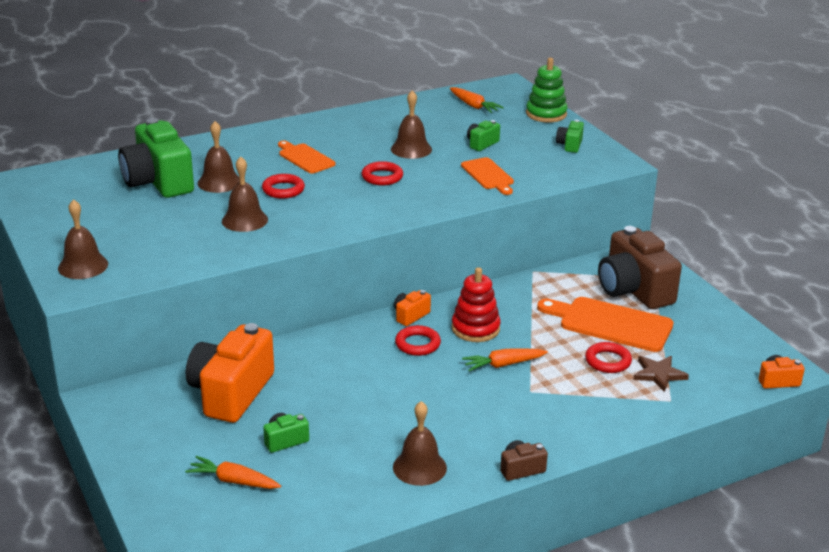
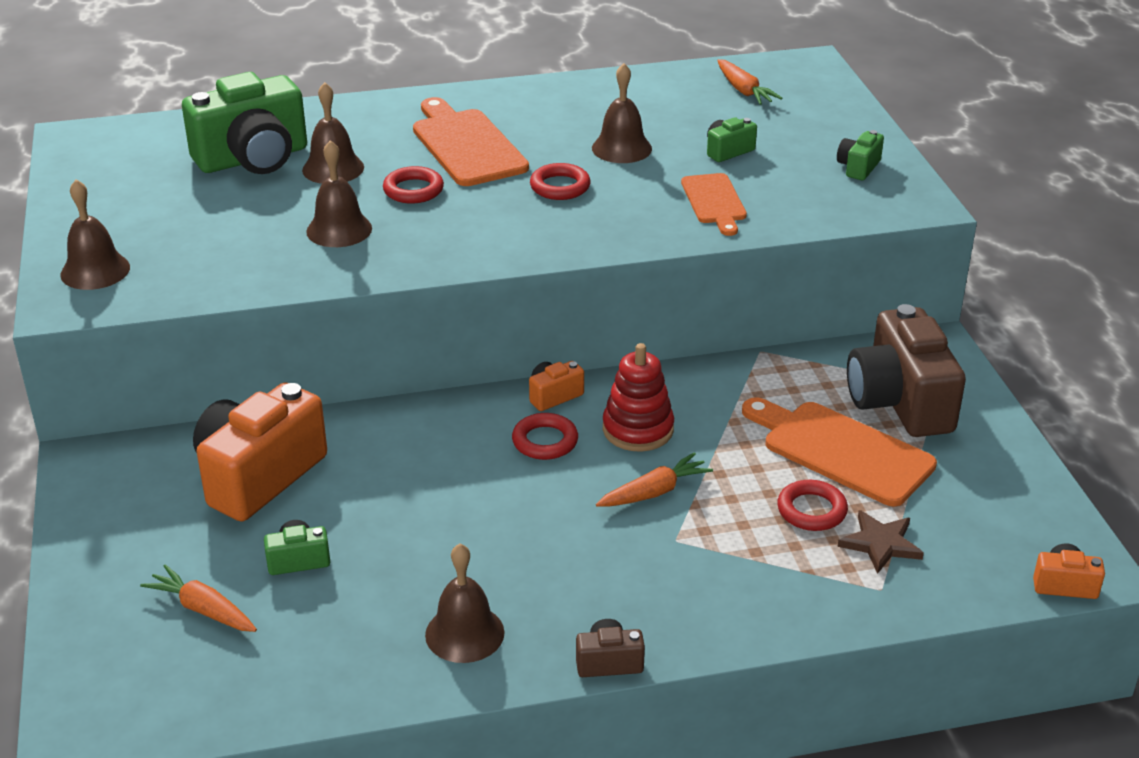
camera: 15 degrees right, 5 degrees up
green camera [118,118,194,198] -> green camera turned 105 degrees counterclockwise [182,72,307,174]
orange cutting board [278,140,336,173] -> orange cutting board [413,97,529,186], size x1.65
orange carrot [462,348,548,371] -> orange carrot turned 150 degrees clockwise [596,452,713,507]
green stacking toy [526,58,568,122] -> none

